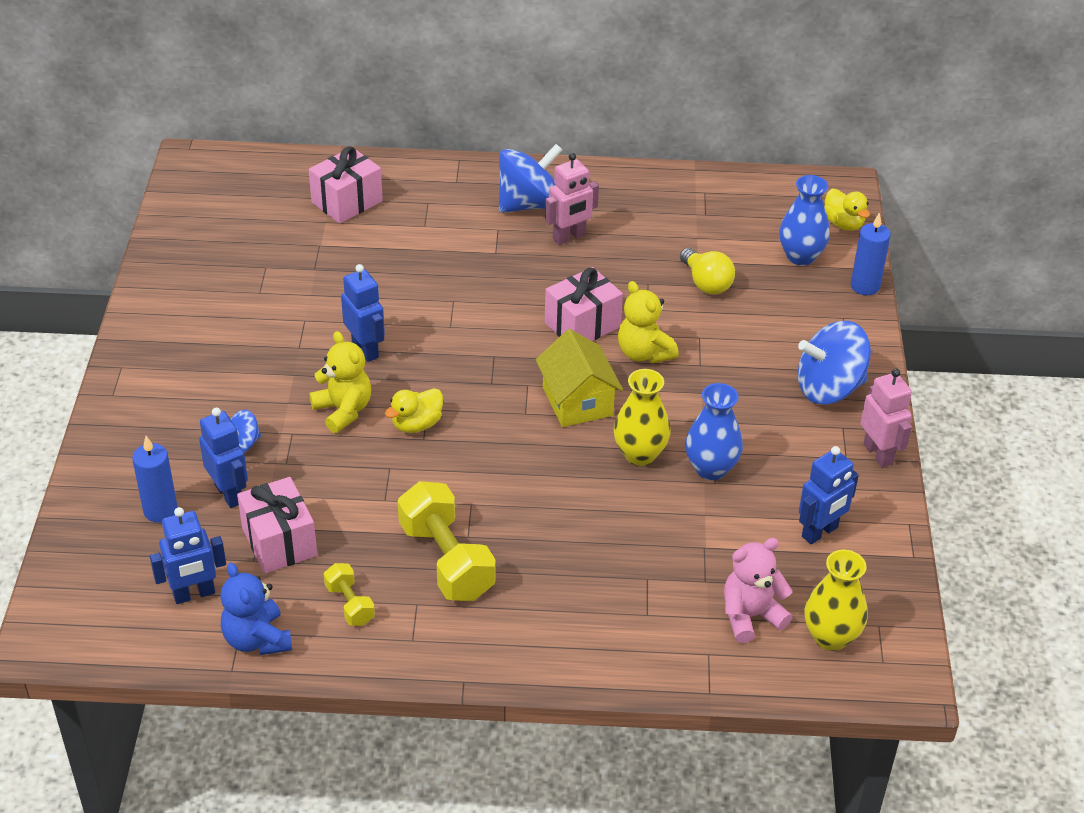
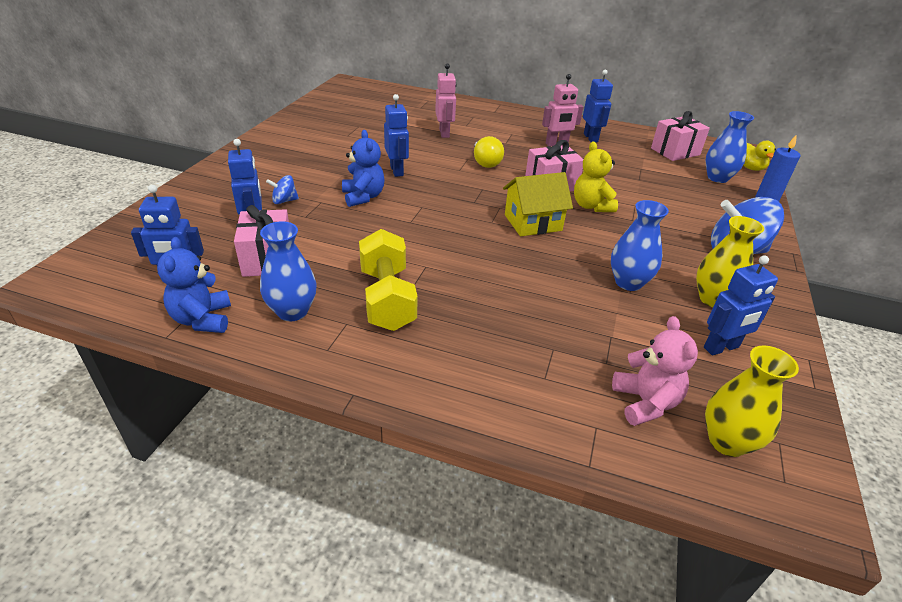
camera: 15 degrees right, 5 degrees down
blue candle [132,436,178,523] -> none
pink gift [309,146,383,224] -> pink gift moved to [651,111,710,161]
yellow teddy bear [309,331,371,433] -> blue teddy bear [342,130,385,207]
yellow dumbbell [324,563,375,626] -> blue vase [260,221,316,321]
yellow duck [385,388,443,433] -> none
blue spinning top [499,144,562,213] -> none
yellow house [536,329,623,427] -> yellow house turned 75 degrees clockwise [503,172,573,236]
yellow vase [614,369,671,466] -> yellow vase moved to [696,216,764,307]
yellow light bulb [680,248,735,294] -> yellow light bulb moved to [474,136,504,168]
pink teddy bear [724,538,793,643] -> pink teddy bear turned 90 degrees clockwise [612,316,698,426]
pink robot [861,368,912,468] -> pink robot moved to [435,63,456,138]
none -> blue robot [583,70,613,142]

